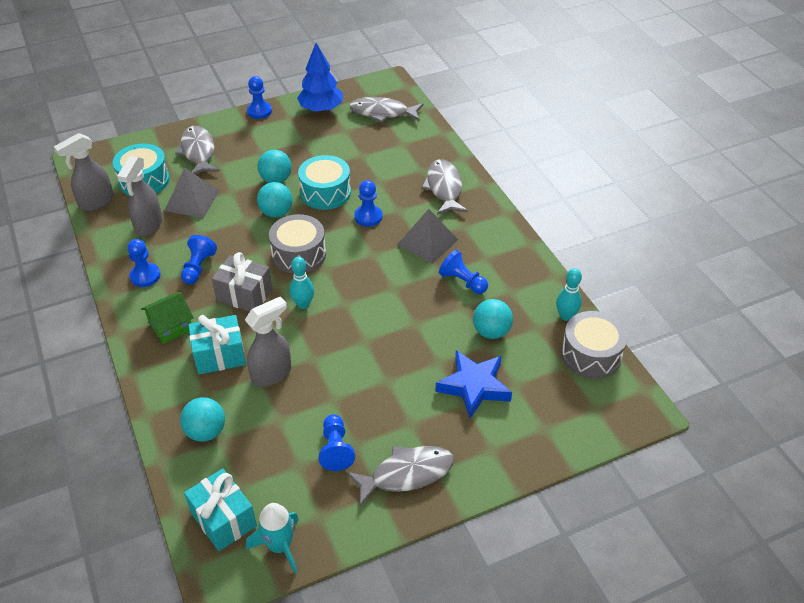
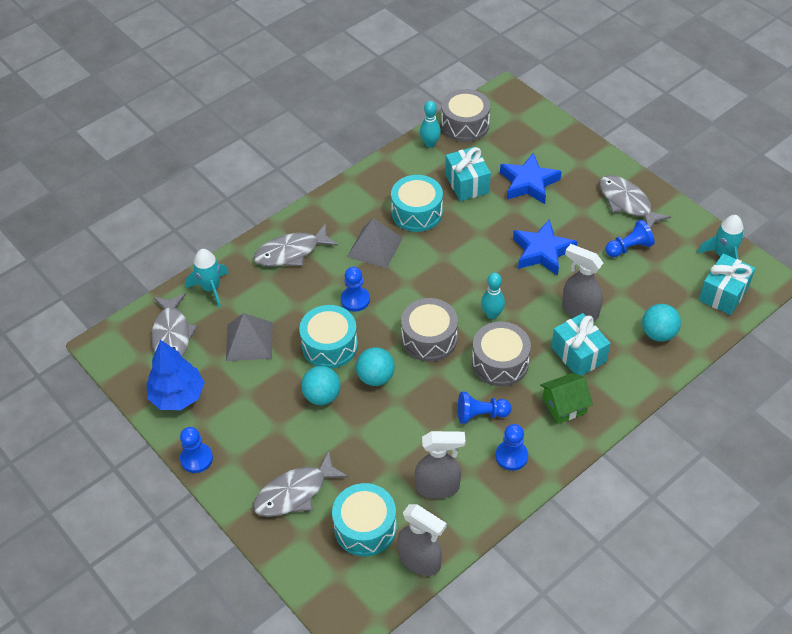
camera: 105 degrees left, 5 degrees up
green house [141,292,194,344] -> green house turned 60 degrees counterclockwise [540,373,593,424]
grey pyramid [165,168,219,218] -> grey pyramid moved to [226,313,273,361]
grey gift [212,252,273,312] -> grey drum [472,322,531,386]
blue pawn [439,250,488,294] -> turquoise drum [391,175,443,232]
turquoise ball [473,299,513,339] -> turquoise gift [445,147,491,201]
none -> turquoise rocket [186,249,229,307]
none -> blue star [513,219,577,276]

